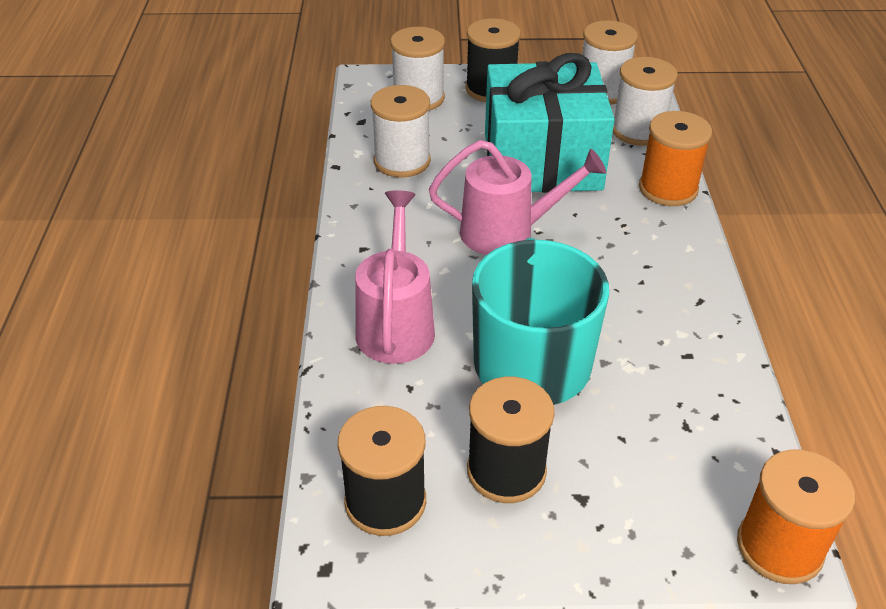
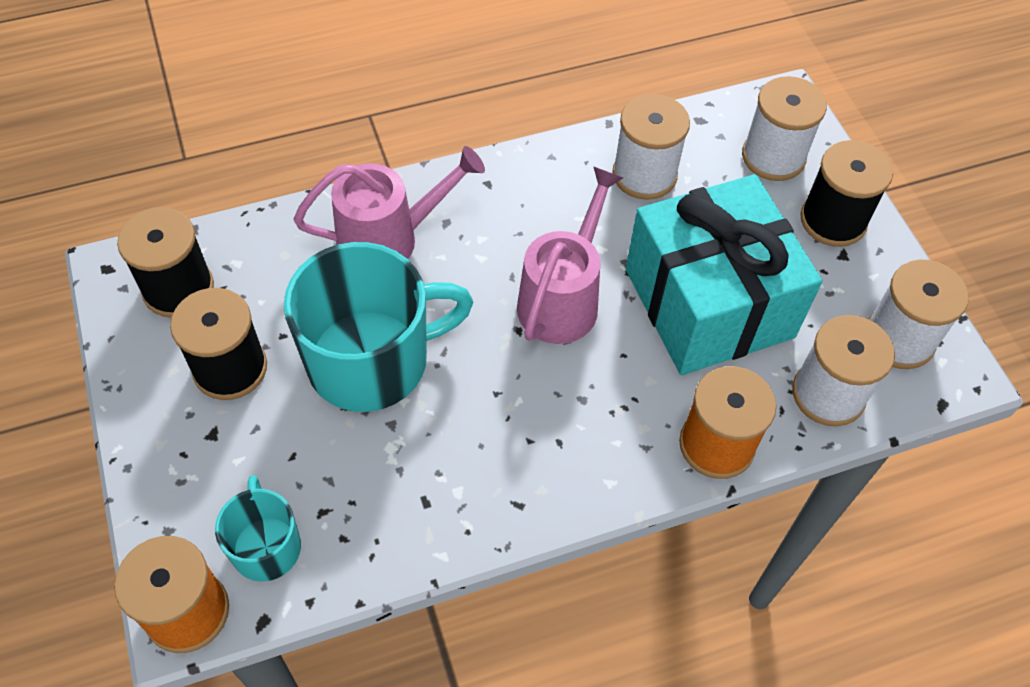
camera: 70 degrees right, 15 degrees up
pink watering can [429,140,606,255] -> pink watering can turned 135 degrees counterclockwise [517,166,623,344]
none -> turquoise mug [215,475,301,582]

